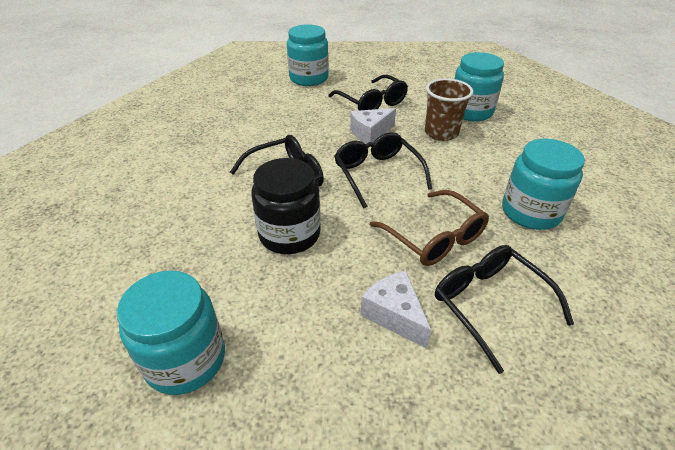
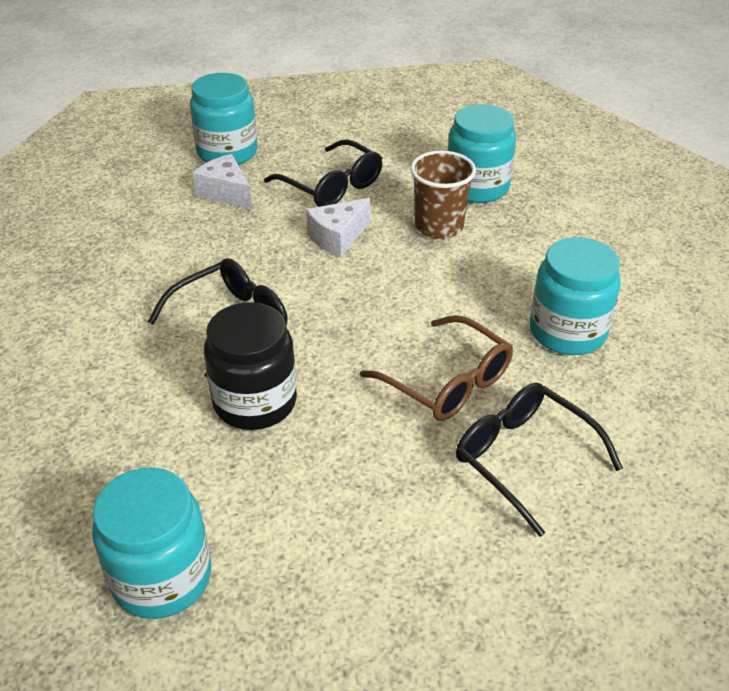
camera: 10 degrees left, 0 degrees up
black glasses [334,132,432,208] -> none
white cheese [361,271,431,349] -> white cheese moved to [193,154,252,209]

